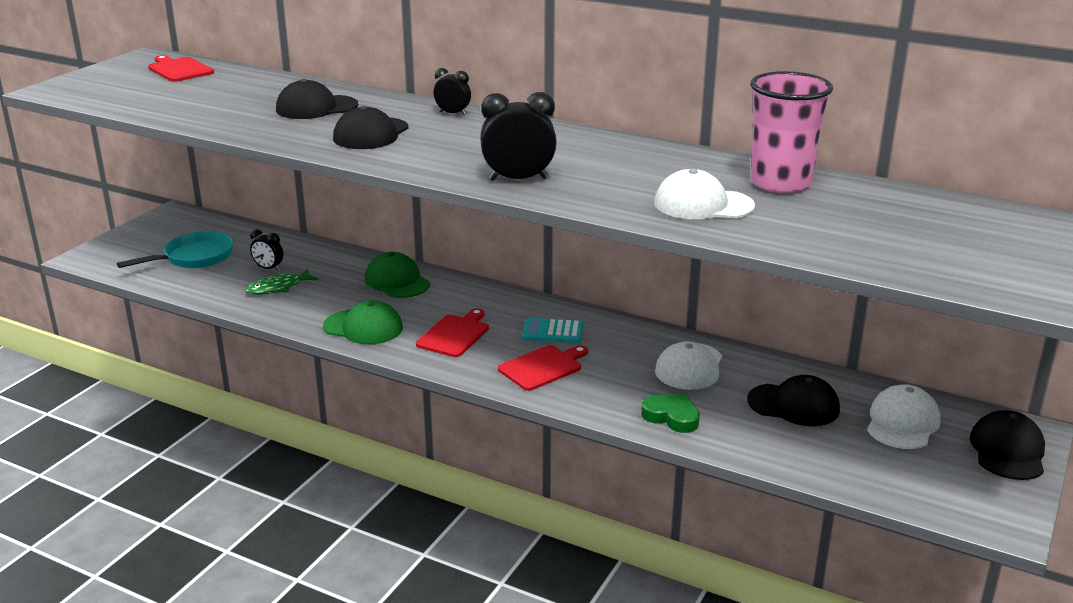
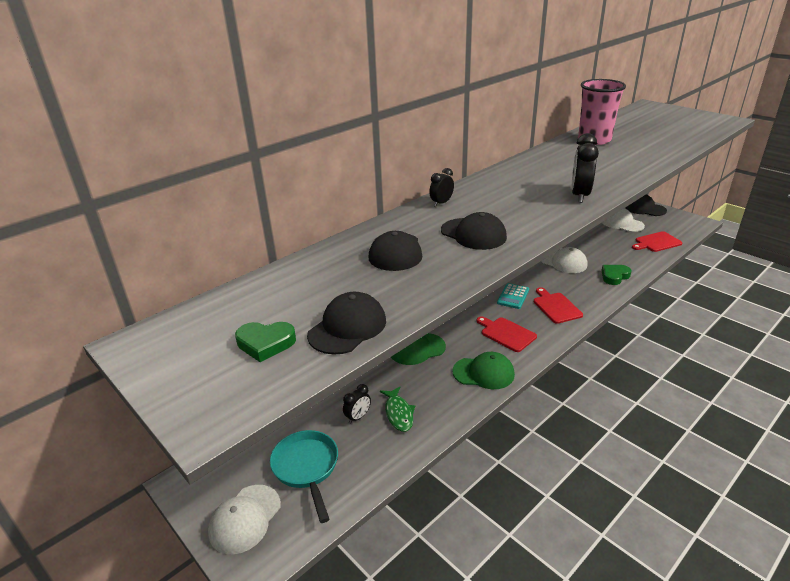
camera: 70 degrees left, 5 degrees up
red cutting board [148,55,214,82] -> red cutting board moved to [632,231,682,252]
green cap [323,300,403,344] -> green cap turned 60 degrees clockwise [452,352,515,389]
white cap [654,169,755,219] -> white cap moved to [208,485,281,554]
black cap [747,375,840,426] -> black cap moved to [307,292,386,354]
none -> green heart [235,322,296,362]

